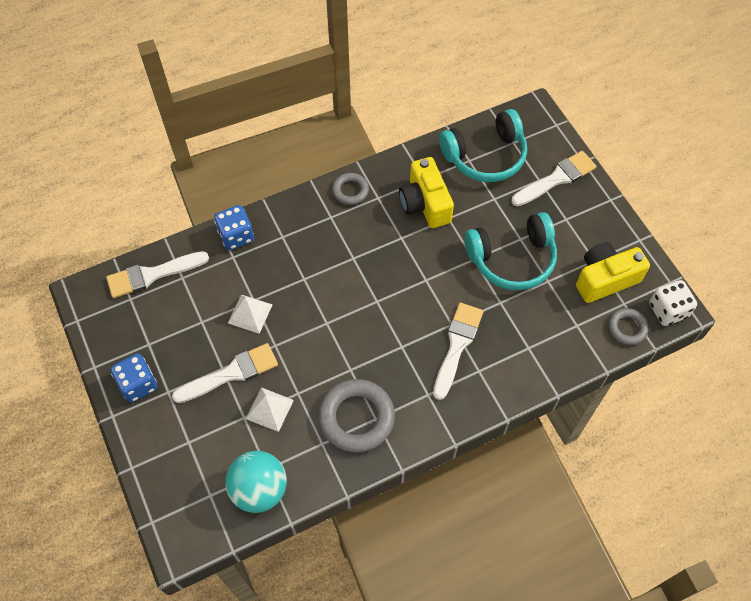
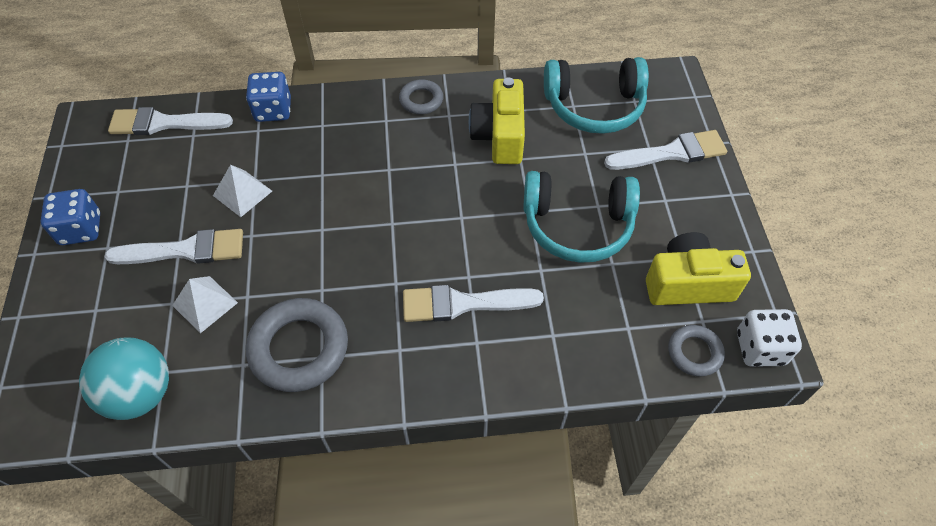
camera: 20 degrees right, 5 degrees down
white brush [433,303,483,400] -> white brush turned 135 degrees counterclockwise [403,285,544,322]

